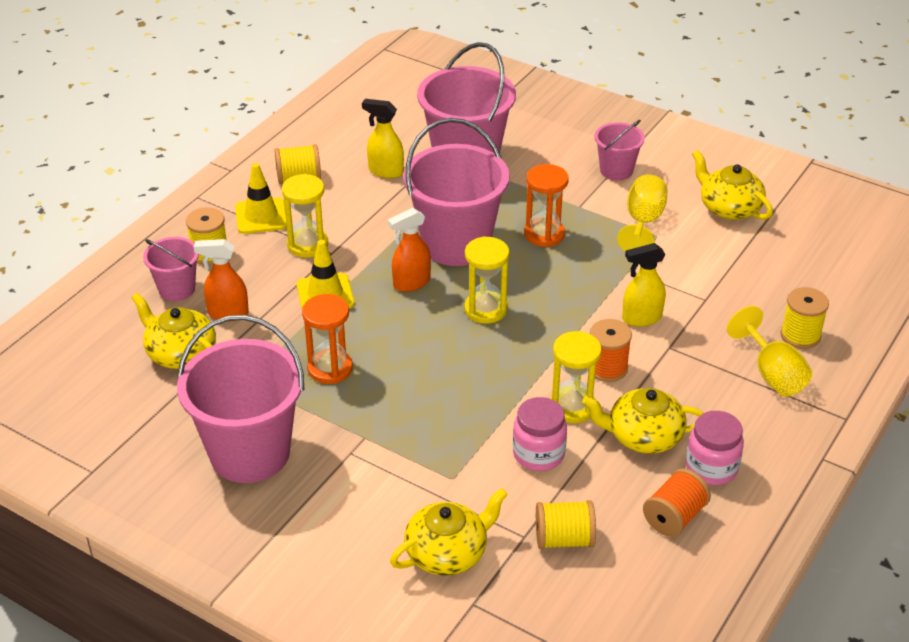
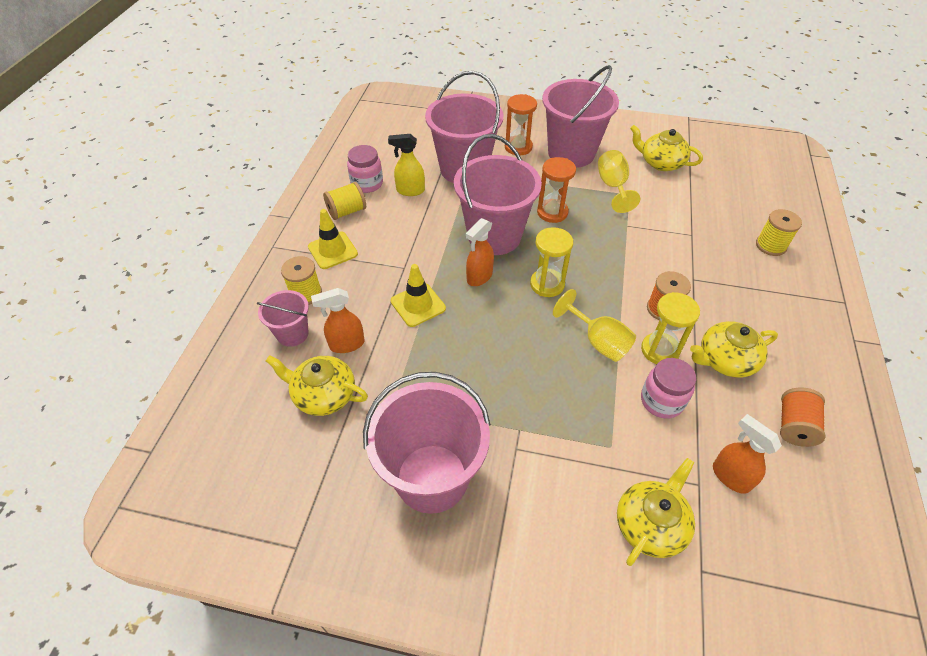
camera: 20 degrees left, 10 degrees up
yellow hourglass [282,174,328,258] -> none
orange hourglass [302,294,353,384] -> orange hourglass moved to [505,94,537,155]
yellow spool [536,500,596,549] -> orange spray bottle [713,414,782,494]
pink bucket [594,120,645,181] -> pink bucket [542,65,619,168], size x1.96
yellow spray bottle [622,243,666,327] -> none
pink jar [686,411,744,485] -> pink jar moved to [347,145,383,193]
yellow goblet [727,306,812,397] -> yellow goblet moved to [553,289,636,362]

